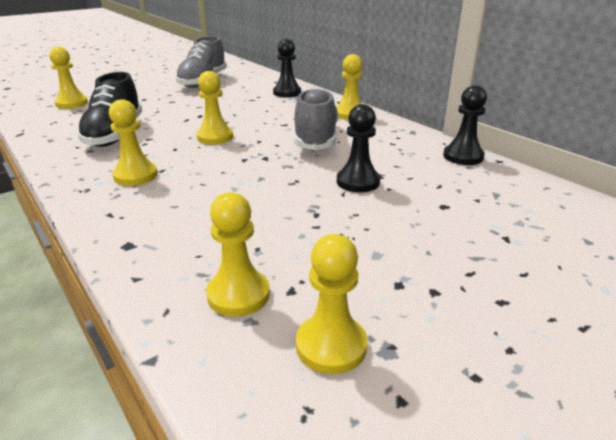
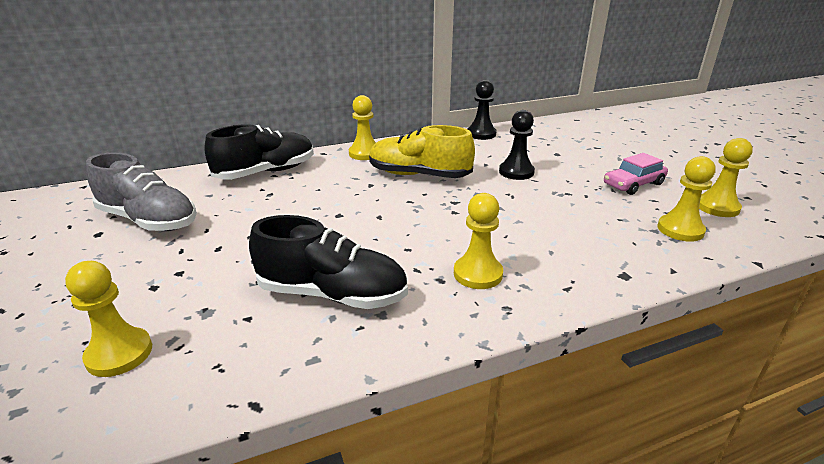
camera: 75 degrees left, 0 degrees up
yellow pawn [196,71,233,144] -> none
black pawn [273,39,301,97] -> black shoe [204,124,314,179]
grey shoe [294,88,338,150] -> yellow shoe [369,125,475,178]
none -> pink car [604,153,668,195]

